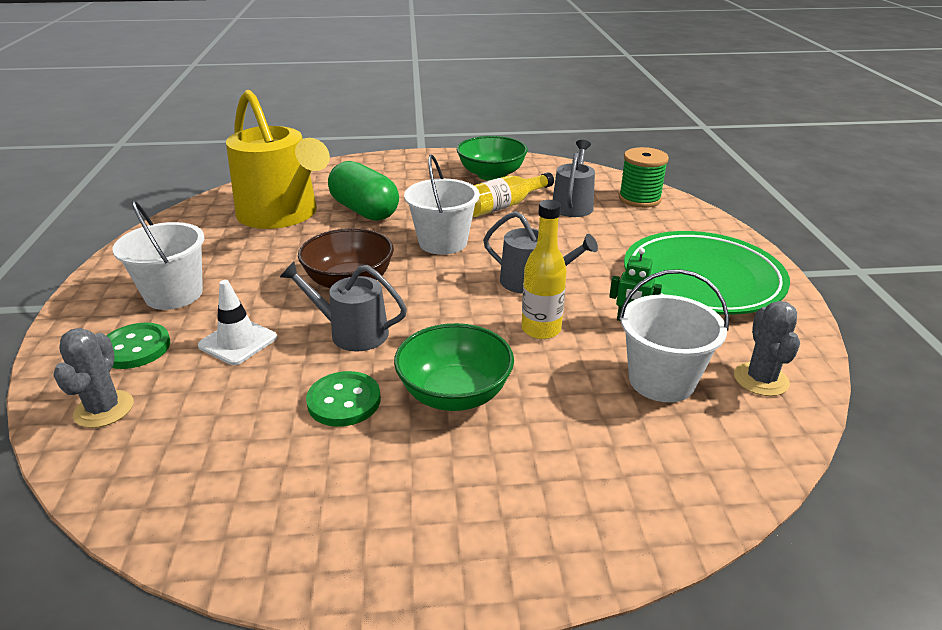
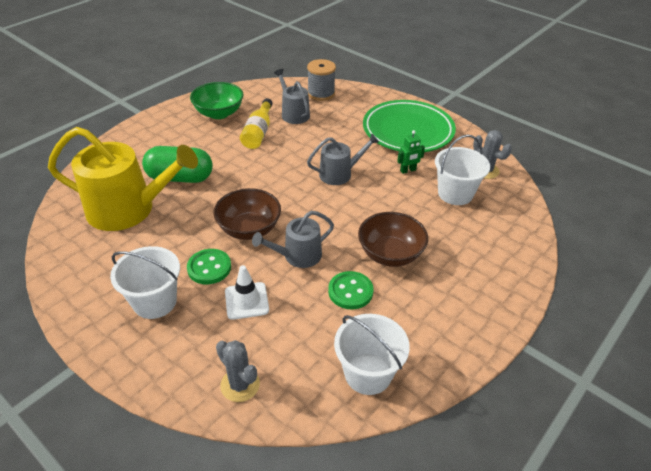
camera: 45 degrees left, 10 degrees up
green button [106,323,170,369] -> green button moved to [187,249,231,284]
green bowl [394,323,514,411] -> brown bowl [358,212,428,267]
white bucket [404,155,480,255] -> white bucket moved to [334,314,410,395]
yellow bottle [522,200,567,339] -> none
green spool [619,147,669,208] -> grey spool [307,59,336,101]

